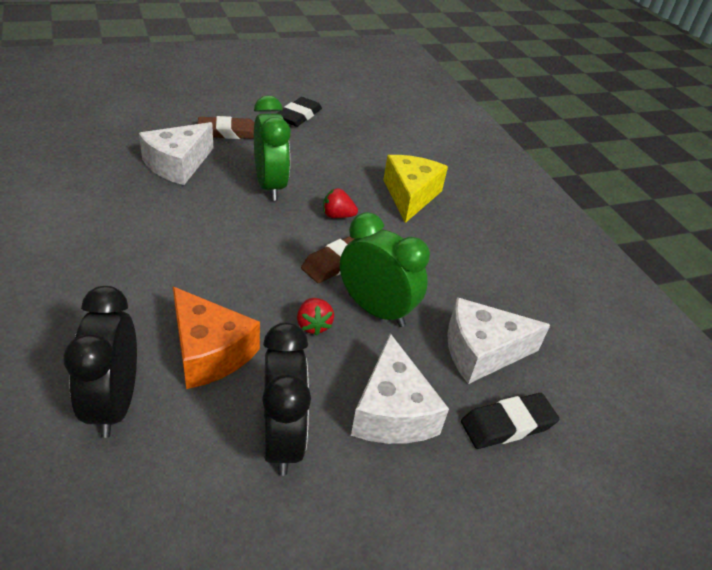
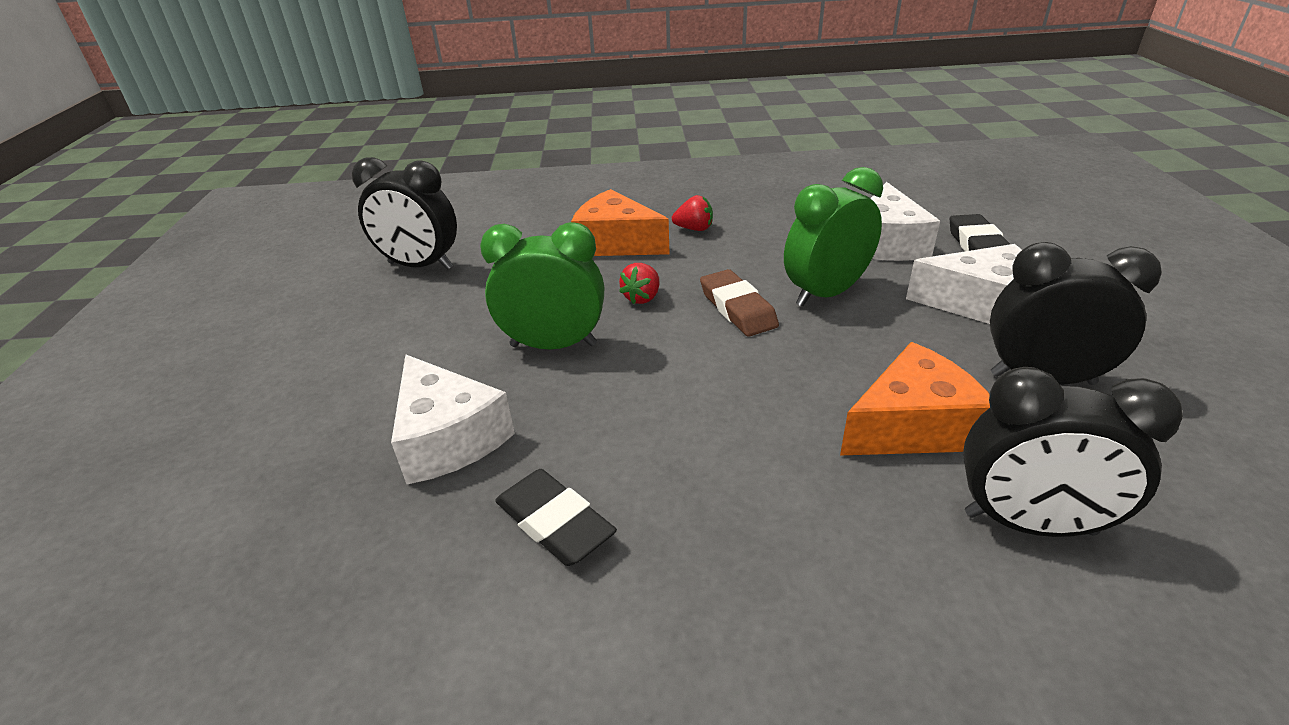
camera: 65 degrees left, 5 degrees down
brown eraser [197,116,254,139] -> none
black eraser [277,97,322,127] -> black eraser moved to [495,469,617,566]
red strawberry [297,298,334,336] -> red strawberry moved to [672,195,713,231]
yellow cheese [383,155,448,223] -> orange cheese [571,189,670,256]
none -> black clock [352,157,457,270]

